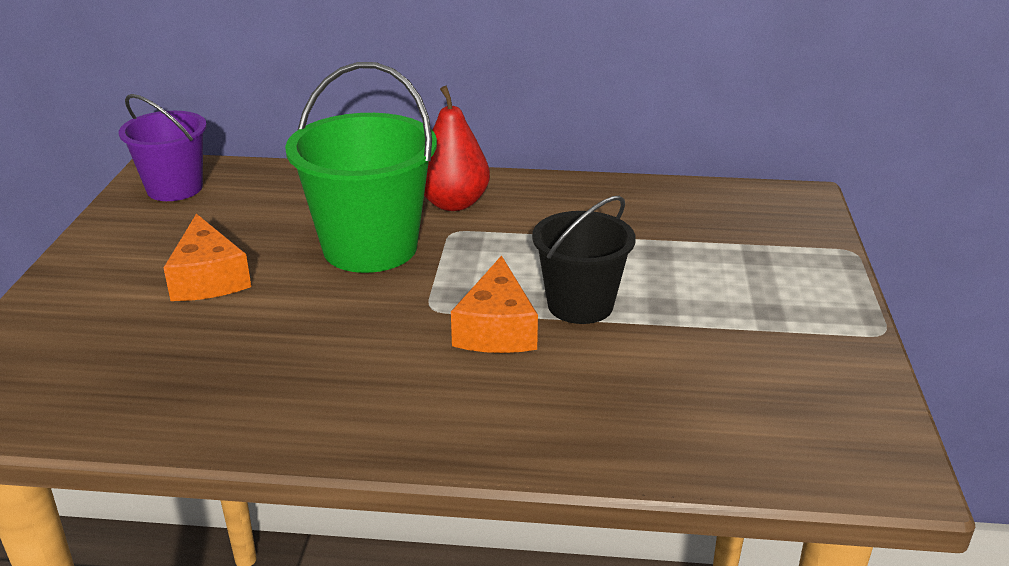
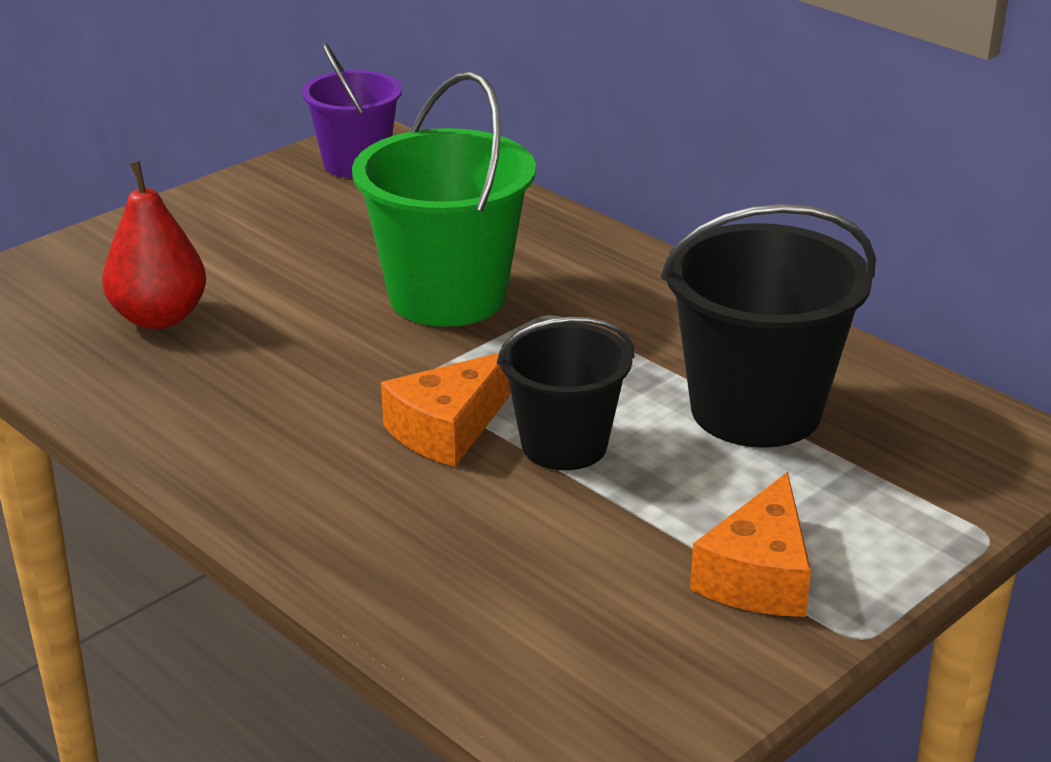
camera: 40 degrees right, 0 degrees up
orange cheese [163,214,251,301] -> orange cheese moved to [690,472,811,617]
red pear [424,86,490,211] -> red pear moved to [102,161,206,329]
none -> black bucket [661,204,876,448]

